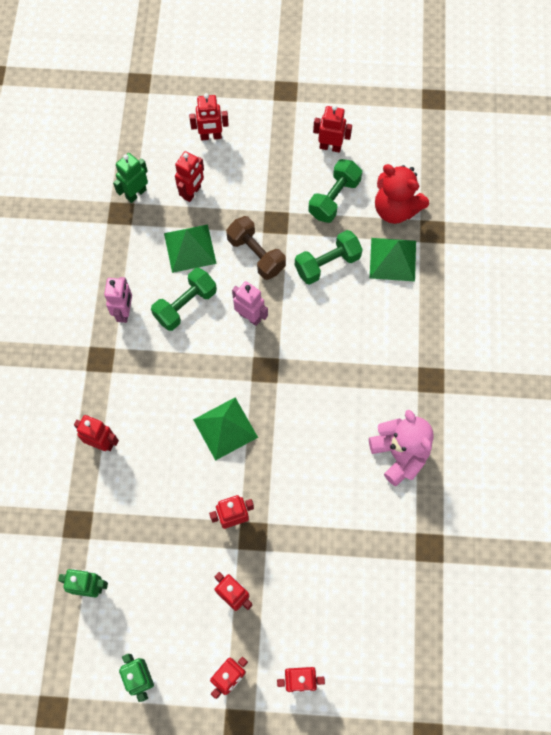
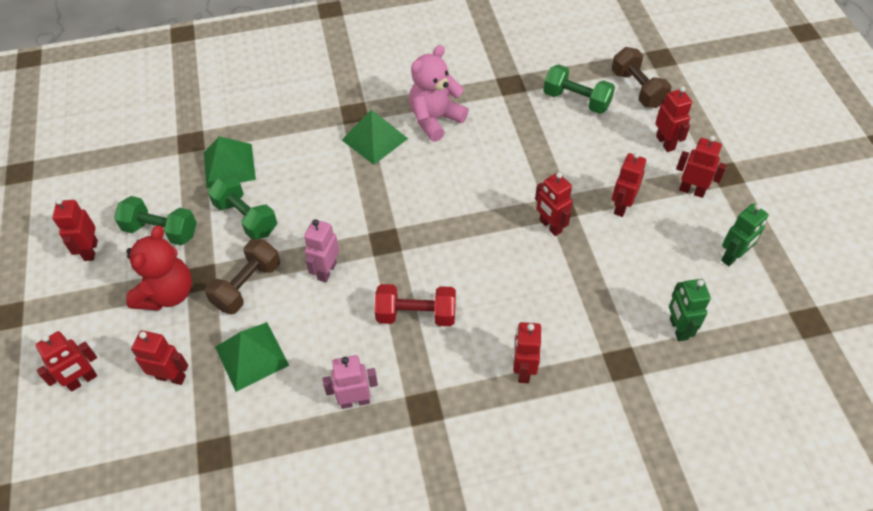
camera: 105 degrees left, 15 degrees down
green robot [113,153,148,203] -> none
green dumbbell [151,268,217,331] -> green dumbbell moved to [543,64,615,114]
red robot [189,93,229,140] -> red robot turned 75 degrees clockwise [36,331,97,392]
green pyramid [193,397,258,461] -> green pyramid moved to [342,110,408,165]
red teddy bear [375,164,429,224] -> red teddy bear moved to [126,225,192,311]
none -> red dumbbell [374,284,456,326]
none -> brown dumbbell [612,47,672,108]

